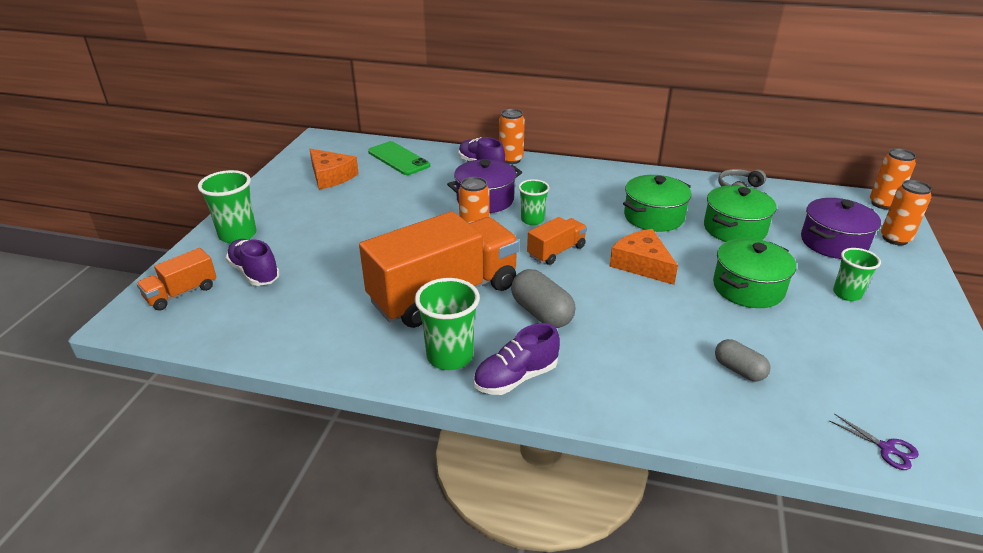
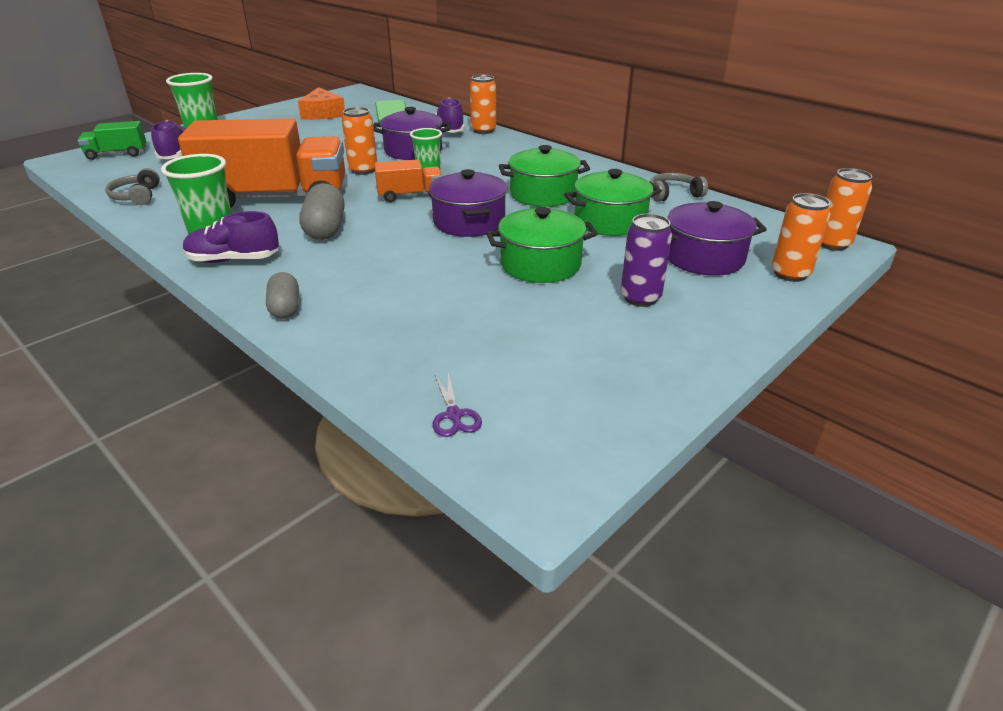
camera: 30 degrees right, 0 degrees up
orange truck [137,248,217,311] -> green truck [78,121,147,160]
orange cheese [609,229,678,285] -> purple pot [429,169,508,237]
grey capsule [715,339,770,381] -> grey capsule moved to [266,272,299,319]
green cup [833,248,881,301] -> purple can [621,214,672,307]
none -> grey headphones [105,168,160,205]

